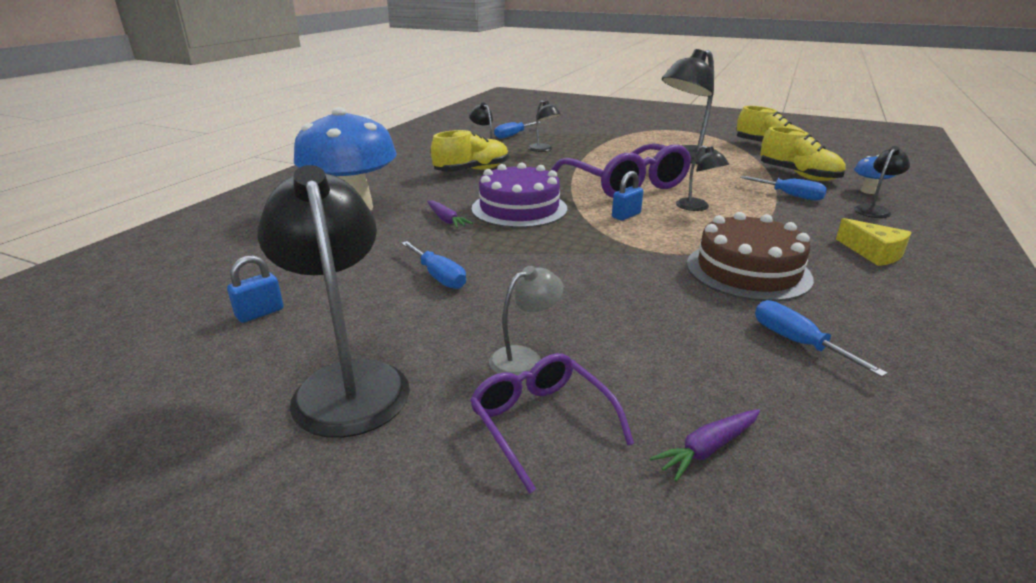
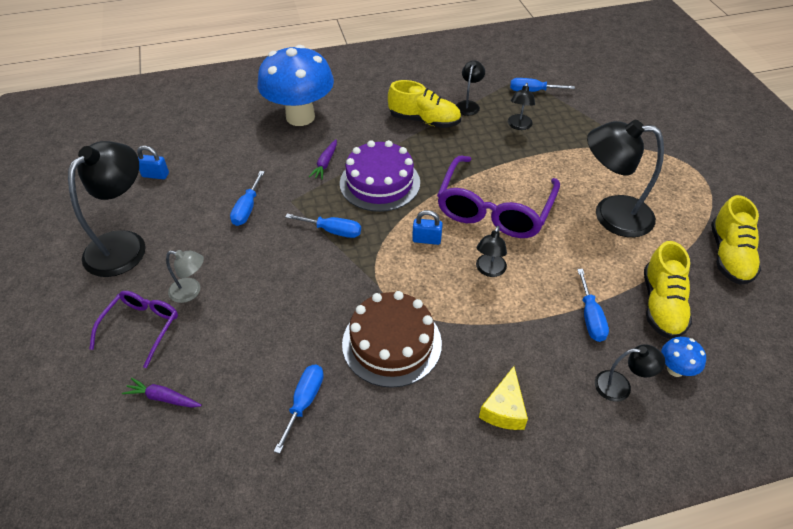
camera: 50 degrees right, 20 degrees up
none -> blue screwdriver [285,214,361,238]

